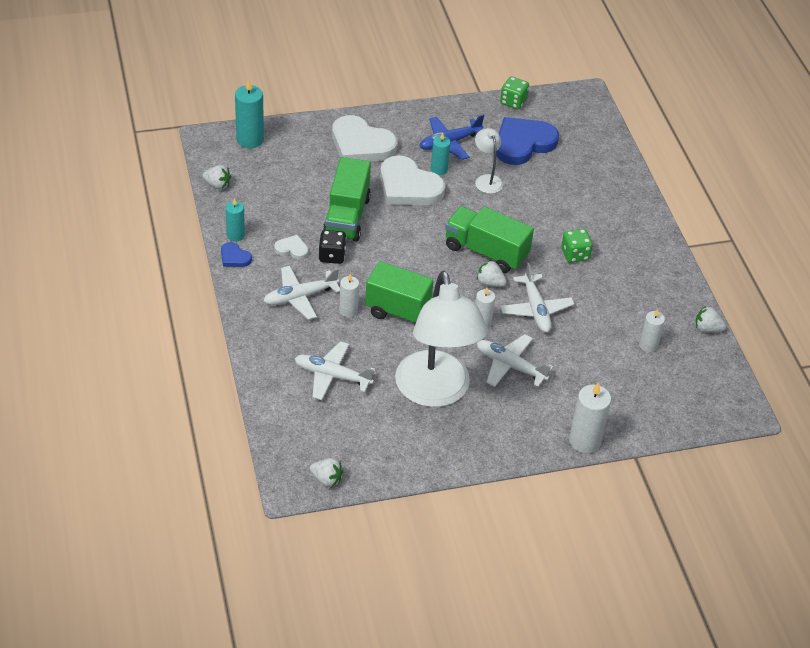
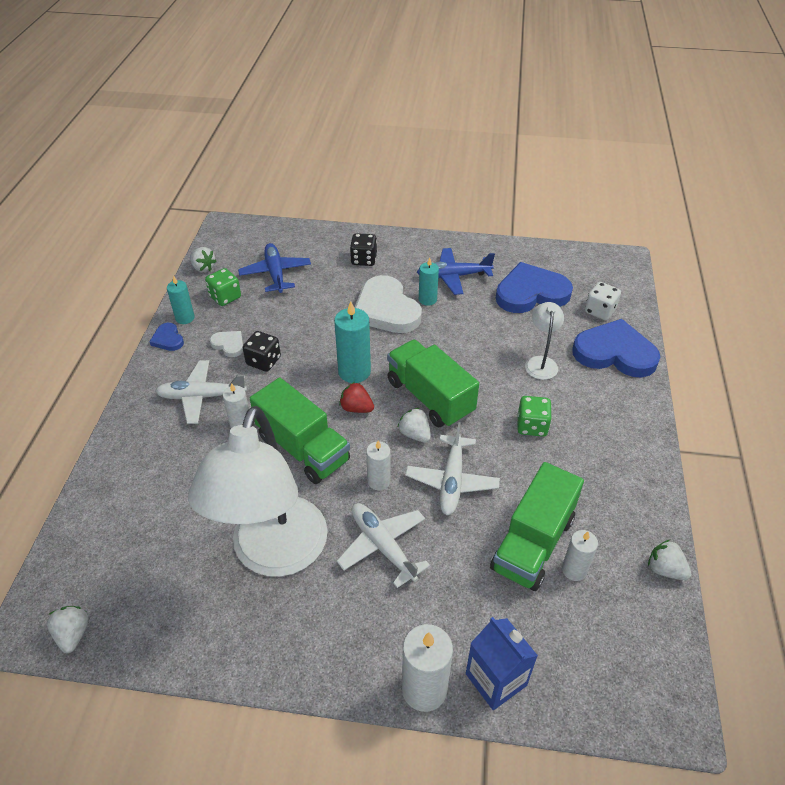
camera: 25 degrees right, 0 degrees up
turquoise candle [235,79,264,148] -> turquoise candle moved to [334,301,371,383]
white plane [294,341,376,400] -> none
white strawberry [310,458,343,487] -> white strawberry turned 150 degrees counterclockwise [47,606,89,653]
green truck [323,157,371,242] -> green truck moved to [490,462,584,591]
white heart [332,115,397,161] -> black dice [350,233,377,266]
white lamp [475,128,503,194] -> white lamp moved to [525,302,564,380]
green dice [500,77,529,109] -> green dice moved to [205,268,241,306]
none -> blue plane [238,243,311,293]
none -> red strawberry [339,382,374,413]
none -> blue carton [466,617,538,710]
none -> blue heart [572,319,660,377]
none -> white dice [585,282,621,320]

